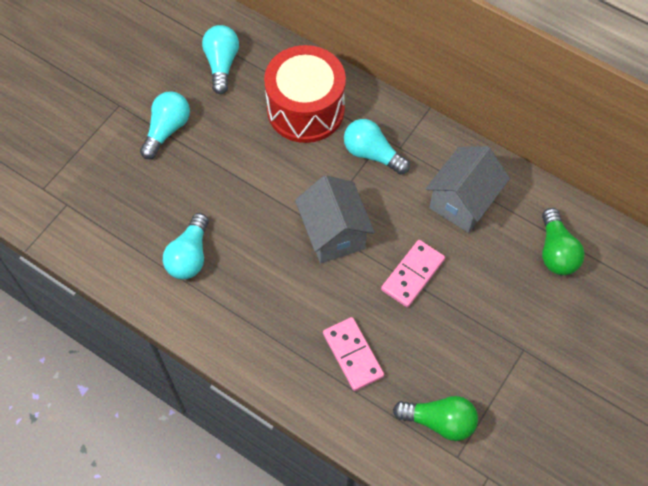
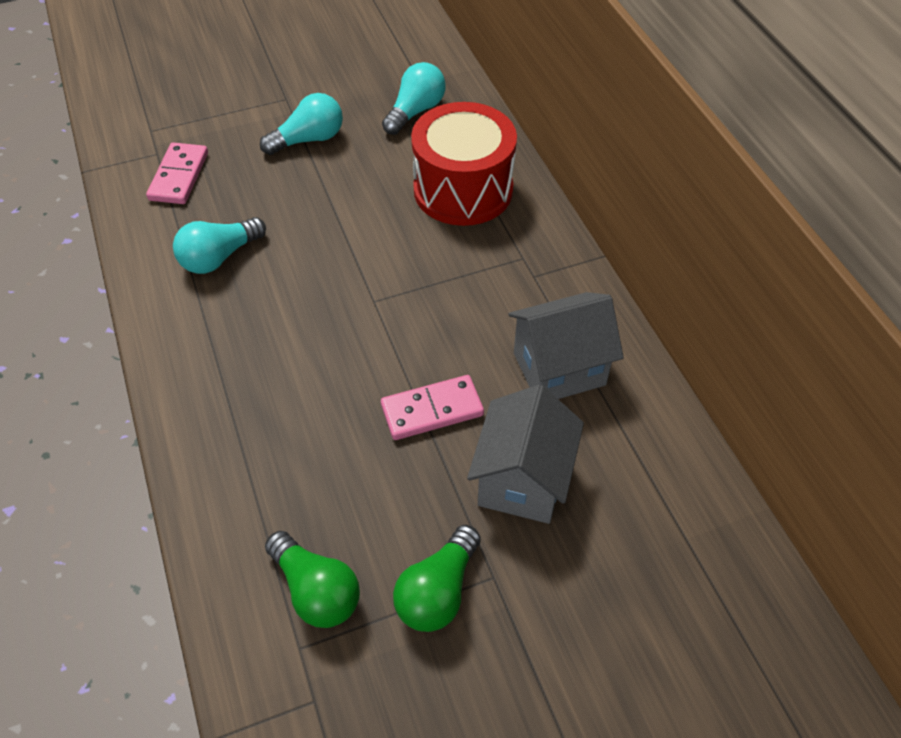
camera: 35 degrees right, 10 degrees down
grey house [295,175,375,263] -> grey house moved to [467,385,584,524]
pink domino [323,317,384,391] -> pink domino moved to [146,143,208,204]
turquoise light bulb [344,119,410,175] -> none
green light bulb [542,208,585,275] -> green light bulb moved to [393,525,481,632]

